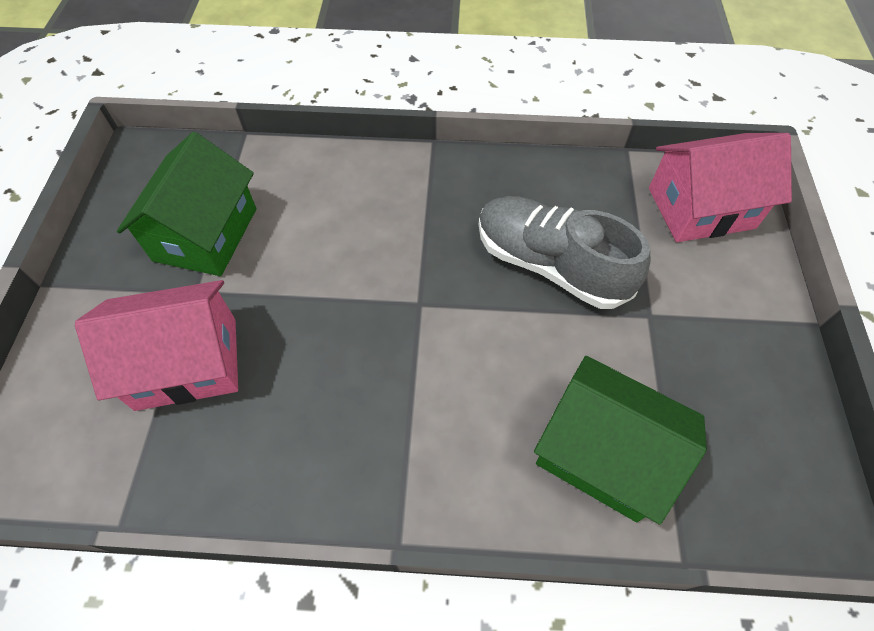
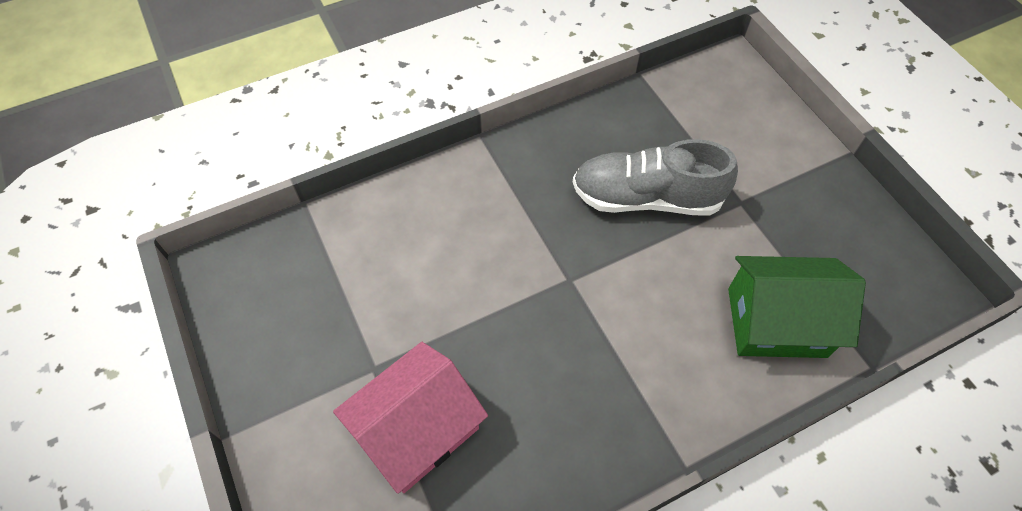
camera: 30 degrees left, 0 degrees up
green house [117,132,256,276] -> none
pink house [649,133,792,242] -> none

